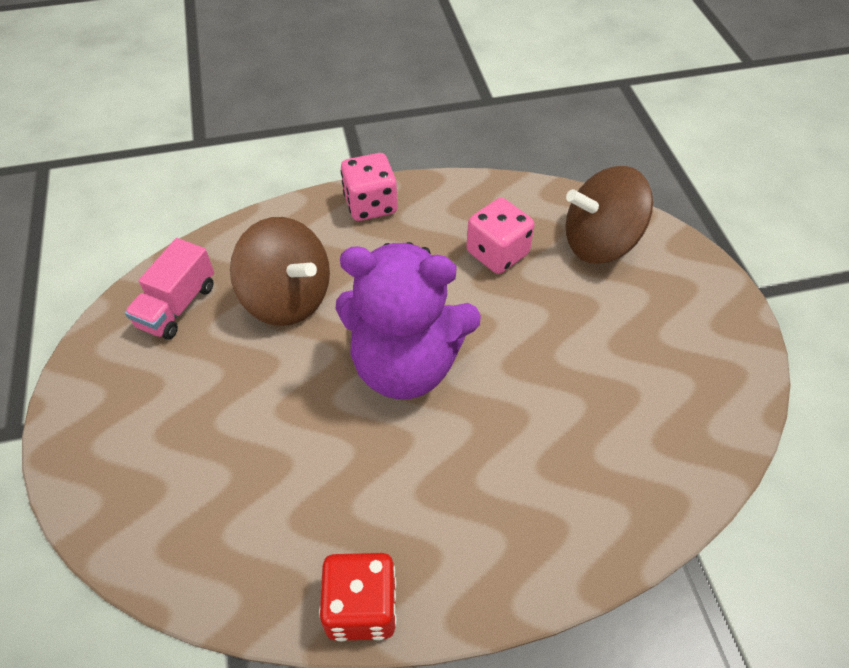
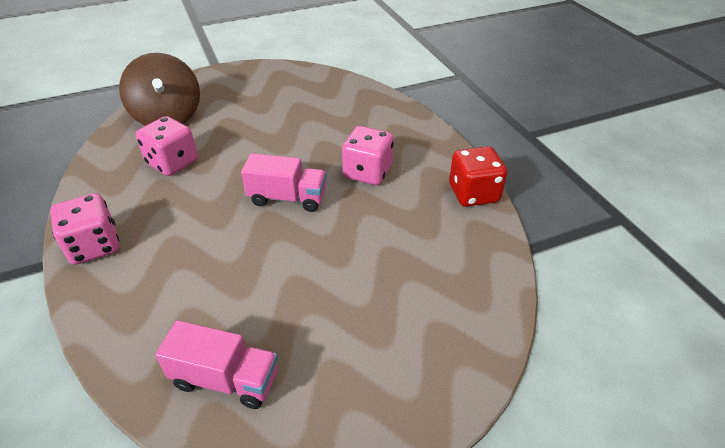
camera: 100 degrees left, 10 degrees down
brown spinning top [230,217,330,326] -> none
purple teddy bear [336,242,481,399] -> pink truck [241,153,327,212]
none -> pink dice [342,126,394,185]

